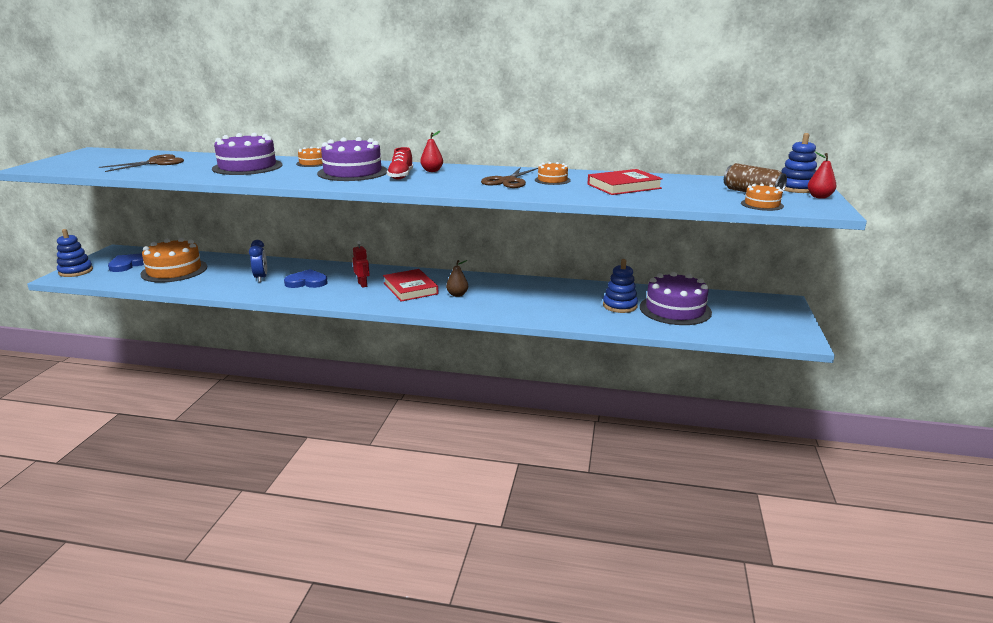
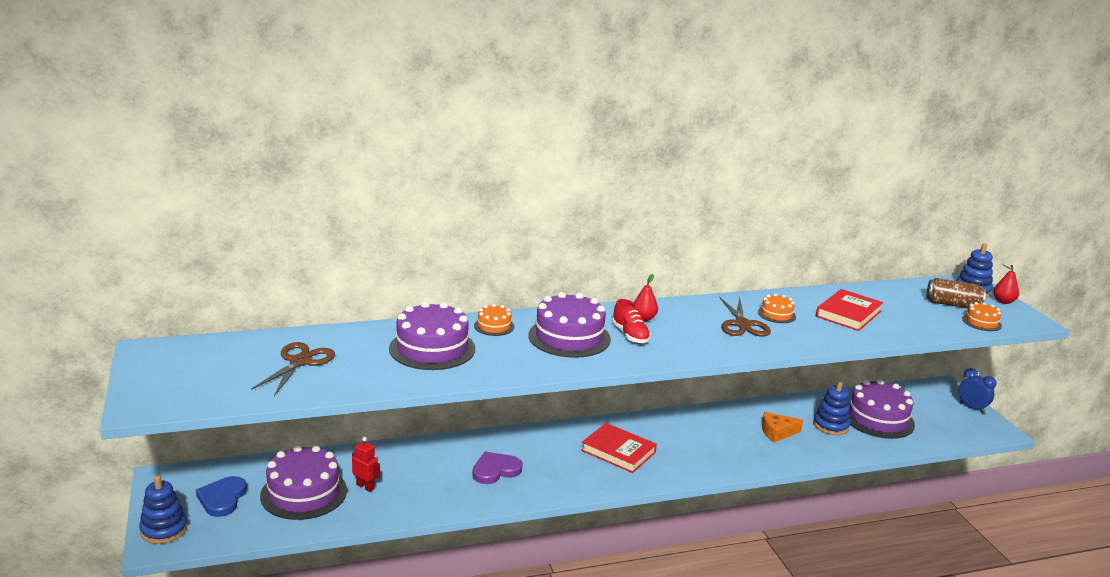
camera: 30 degrees left, 0 degrees up
orange cake [140,238,207,283] -> purple cake [260,445,347,520]
blue clock [249,240,267,282] -> blue clock moved to [958,368,997,414]
blue heart [284,269,328,288] -> purple heart [472,452,522,484]
red robot [353,241,370,288] -> red robot moved to [352,437,380,492]
brown pear [446,260,468,297] -> none
none -> orange cheese [762,412,803,443]

